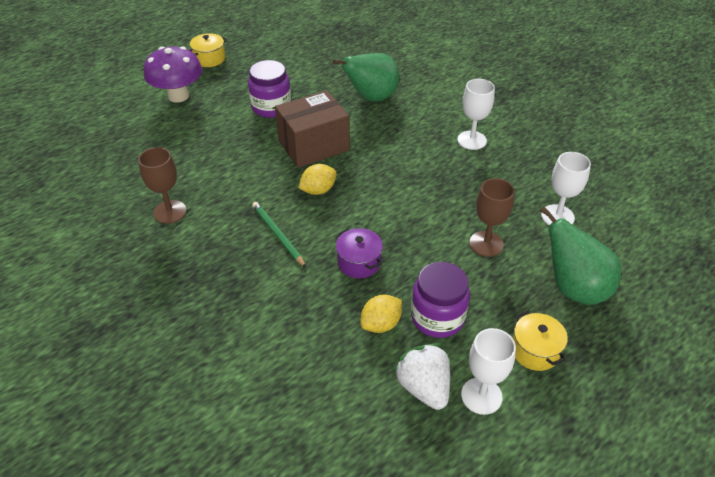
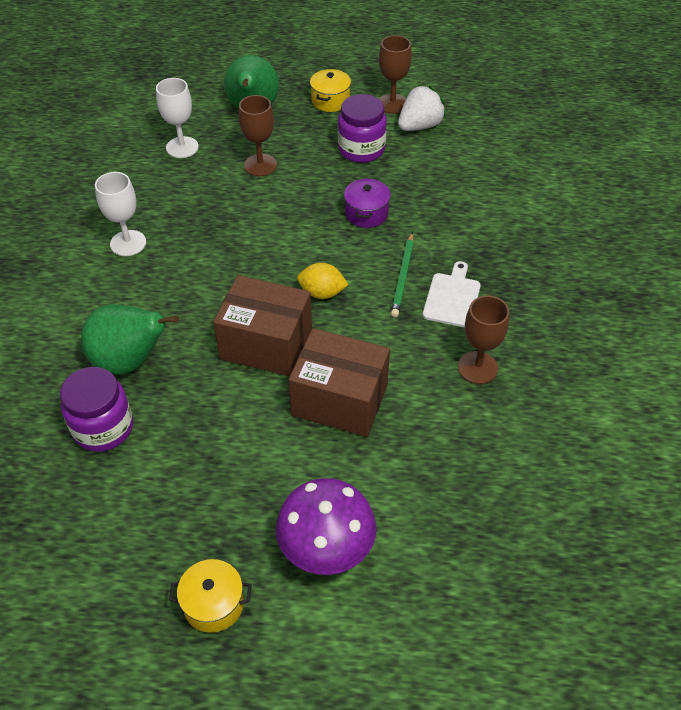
camera: 135 degrees left, 5 degrees up
purple jar [248,60,291,118] -> purple jar moved to [60,367,133,452]
yellow lemon [360,295,402,333] -> none
white strawberry [394,343,450,410] -> white strawberry turned 150 degrees counterclockwise [398,85,446,131]
white goblet [461,328,516,415] -> brown goblet [379,35,412,114]
none -> brown box [289,328,390,437]
none -> white cutting board [423,261,481,327]

